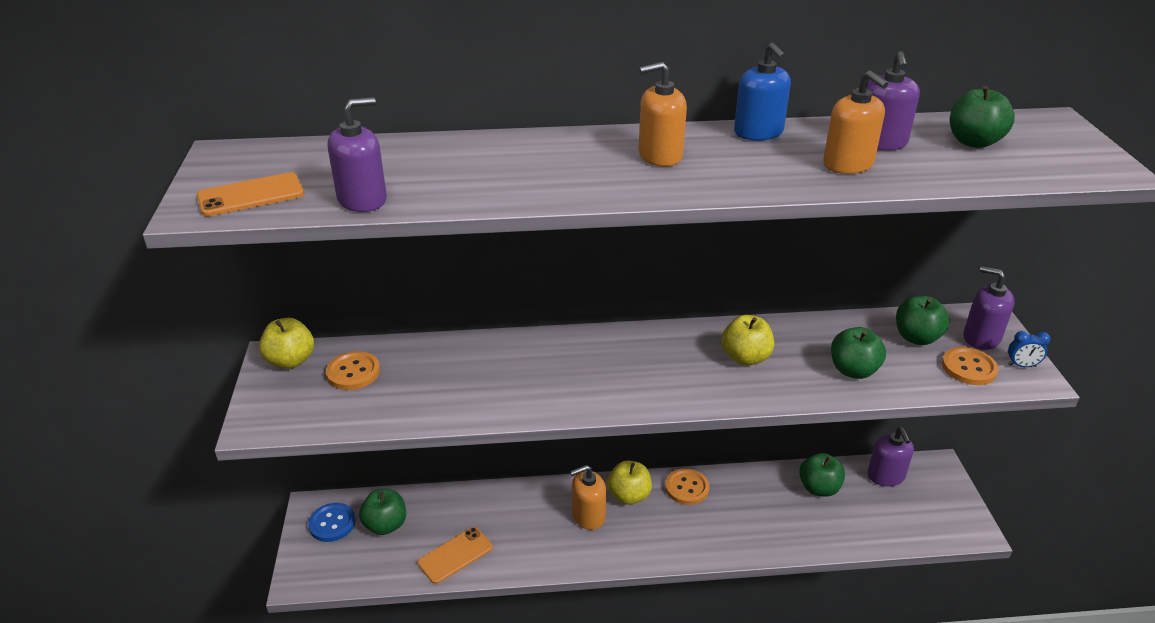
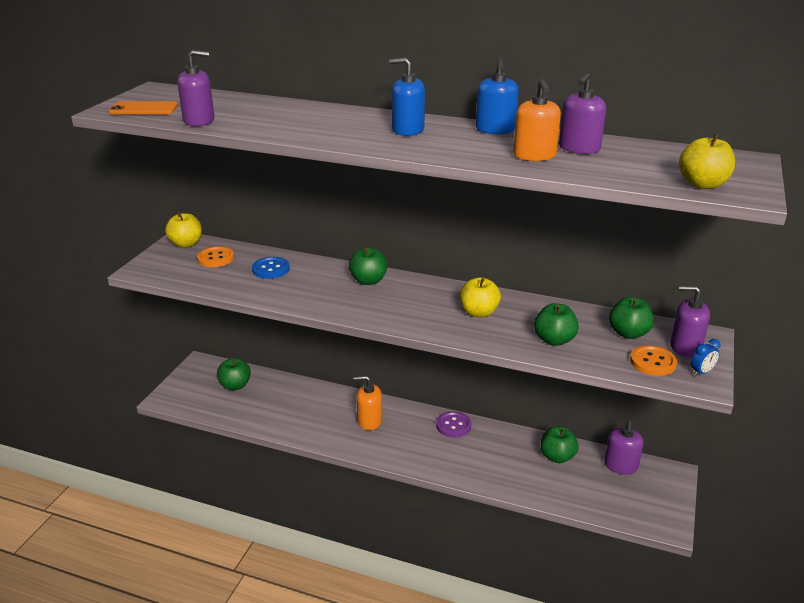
camera: 25 degrees right, 5 degrees down
blue button [308,503,356,542] -> blue button moved to [252,257,290,279]
orange phone [417,527,493,584] -> none
yellow apple [607,460,652,505] -> yellow apple moved to [679,134,735,189]
orange soap dispenser [639,62,687,167] -> blue soap dispenser [389,57,425,136]
orange button [665,468,709,505] -> purple button [436,411,471,438]
green apple [950,86,1015,148] -> green apple moved to [349,246,387,285]
purple soap dispenser [963,266,1015,350] -> purple soap dispenser turned 45 degrees counterclockwise [670,286,710,357]
blue clock [1008,331,1050,367] -> blue clock turned 60 degrees counterclockwise [691,339,721,376]

